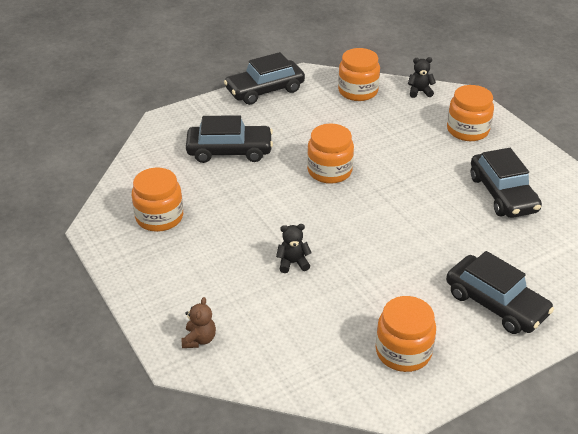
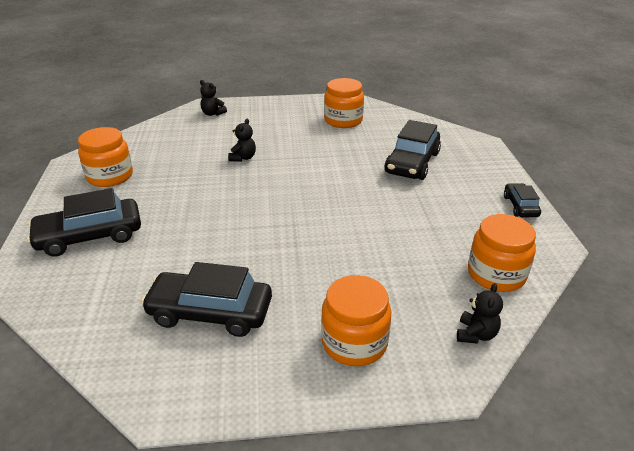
camera: 115 degrees right, 5 degrees down
brown teddy bear [182,297,216,348] -> black teddy bear [200,80,227,116]
black car [224,52,305,105] -> black car [504,183,541,218], size x0.54
orange jar [307,123,354,184] -> none

